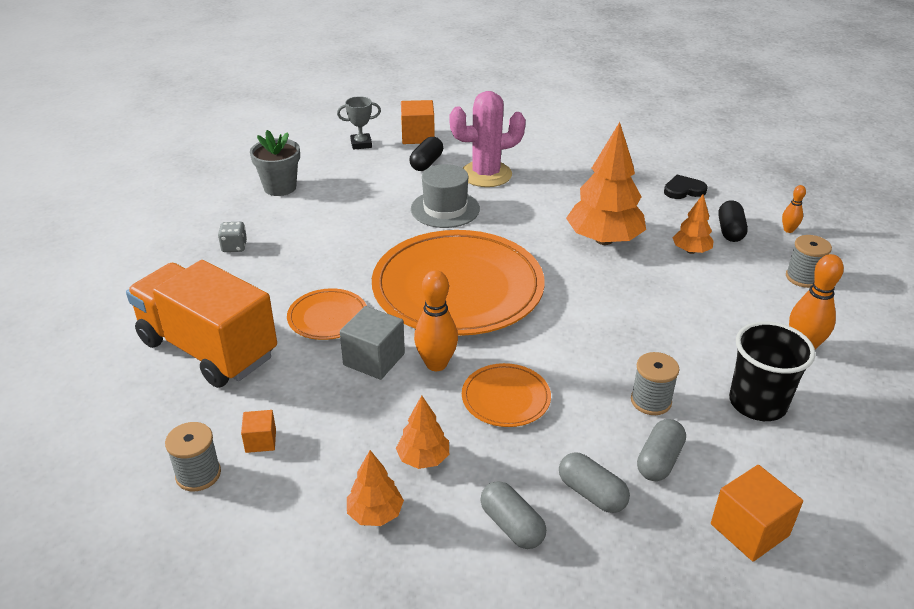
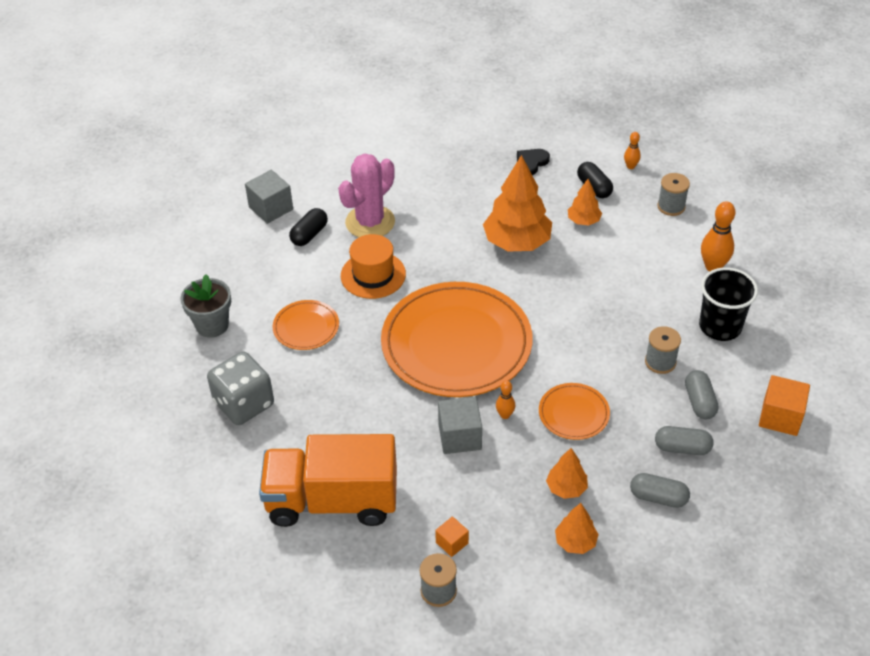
camera: 35 degrees left, 10 degrees up
grey dice [218,222,247,252] -> grey dice [207,352,274,425], size x2.11
orange plate [287,288,367,340] -> orange plate moved to [273,300,339,350]
grey trophy [337,96,381,150] -> none
orange cube [401,100,435,144] -> grey cube [245,170,293,224]
black capsule [409,137,443,171] -> black capsule turned 45 degrees clockwise [289,208,328,246]
grey hat [411,164,480,228] -> orange hat [341,234,406,299]
orange bowling pin [414,270,458,371] -> orange bowling pin [496,381,515,419], size x0.55

